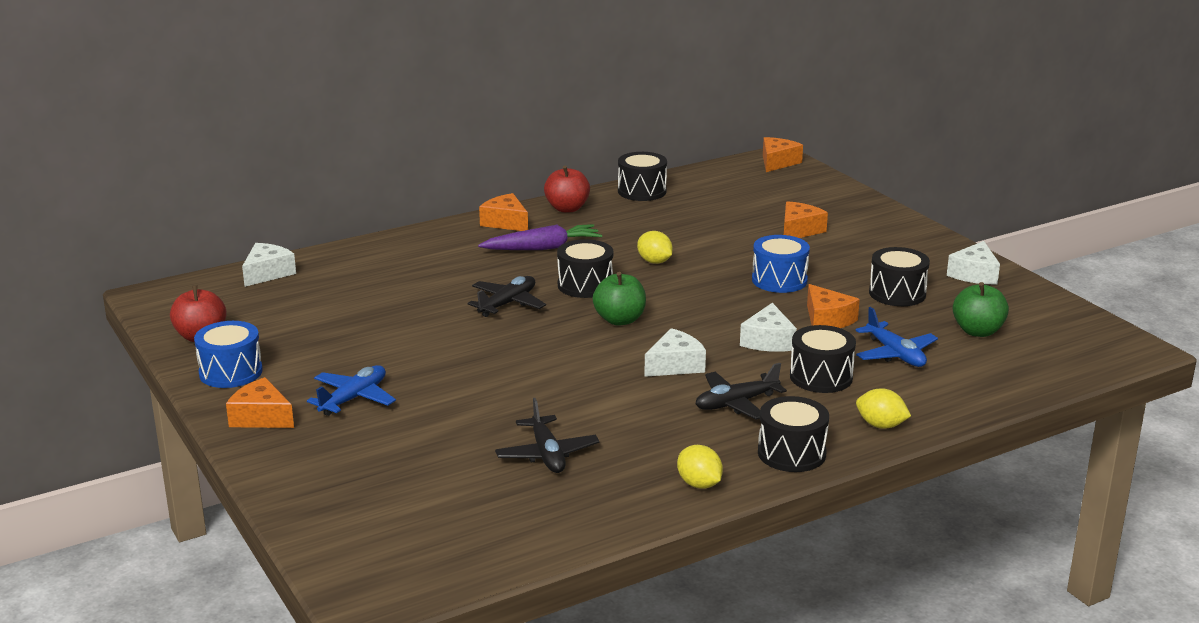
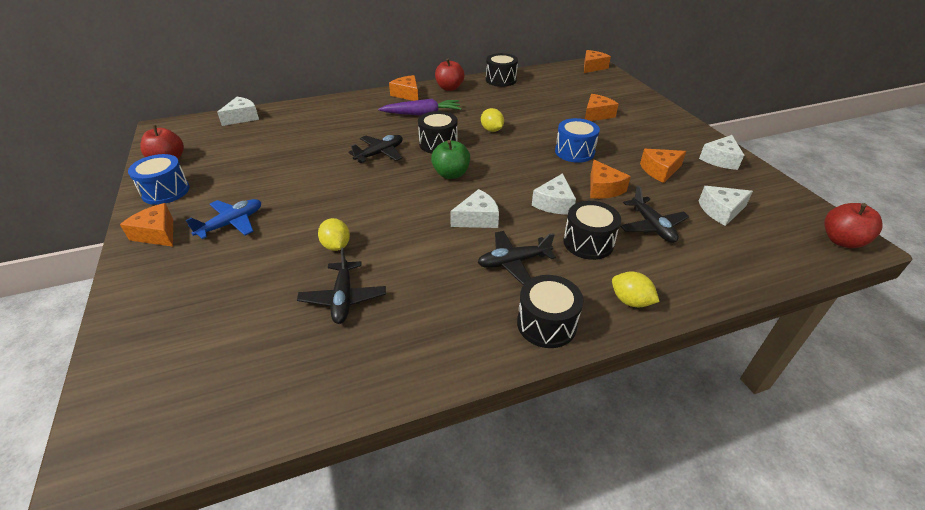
camera: 10 degrees right, 15 degrees up
yellow lemon [677,445,723,489] -> yellow lemon moved to [318,218,350,251]
blue plane [855,307,938,367] -> black plane [620,185,689,243]
black drum [869,247,930,306] -> orange cheese [640,149,686,183]
green apple [953,282,1009,337] -> white cheese [699,186,753,226]
none -> red apple [824,203,883,248]

